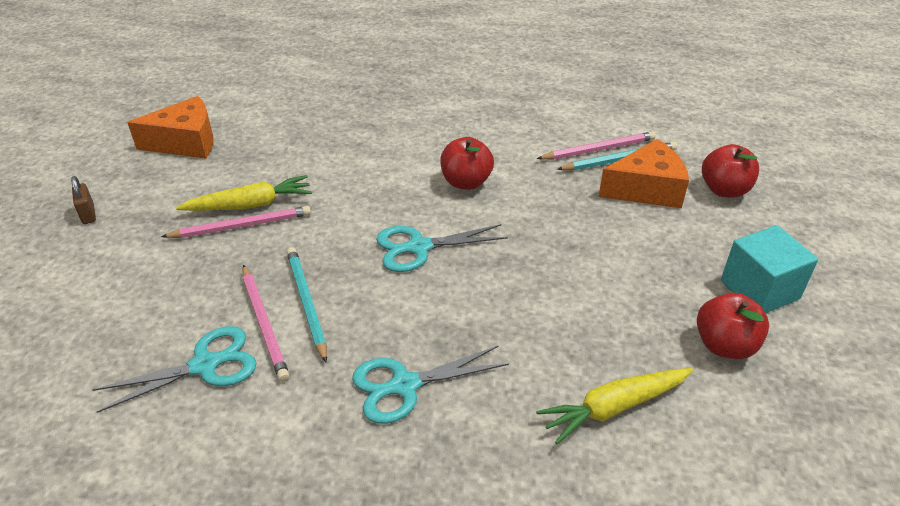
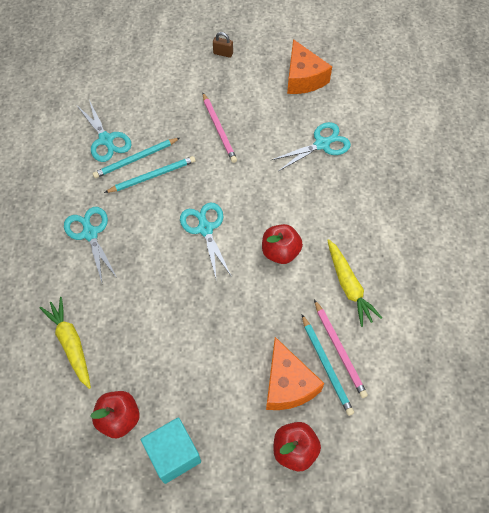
camera: 85 degrees right, 20 degrees up
brown padlock [71,176,96,224] -> brown padlock turned 45 degrees clockwise [213,32,233,58]
yellow carrot [176,175,312,211] -> yellow carrot moved to [327,239,382,327]
pink pencil [243,265,290,382] -> turquoise pencil [93,138,180,178]
none -> turquoise scissors [272,122,351,171]

